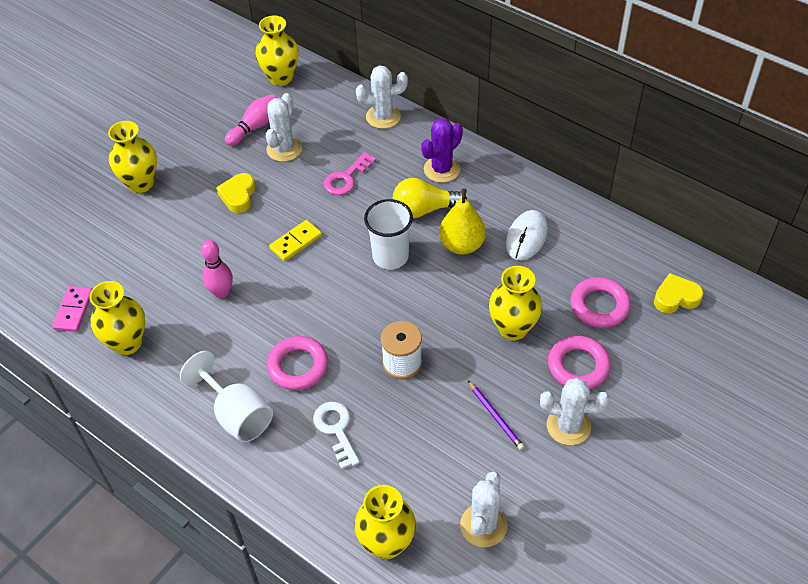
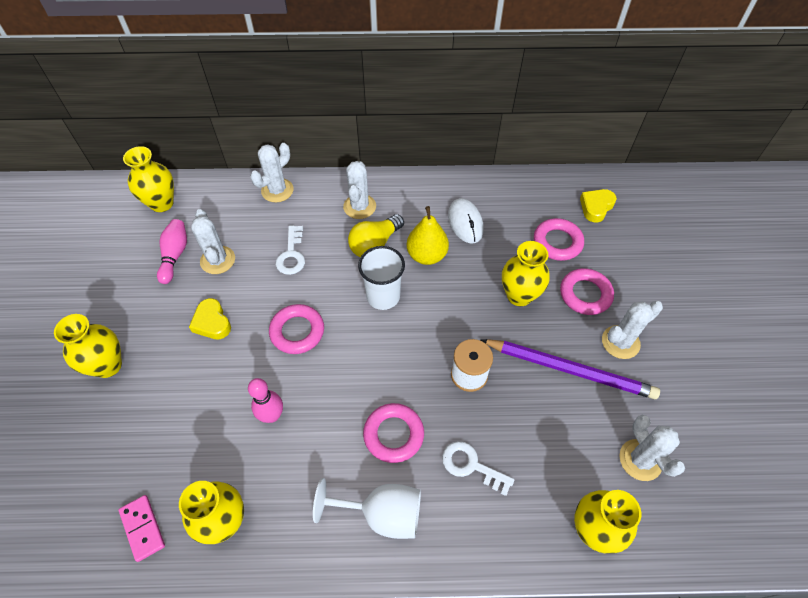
camera: 40 degrees left, 5 degrees up
yellow domino [269,220,322,261] -> pink ring [269,304,324,354]
pink key [324,152,376,195] -> white key [276,225,305,275]
purple cactus [421,118,463,183] -> white cactus [343,161,376,219]
purple pencil [468,381,524,450] -> purple pencil [481,339,660,399], size x2.15

